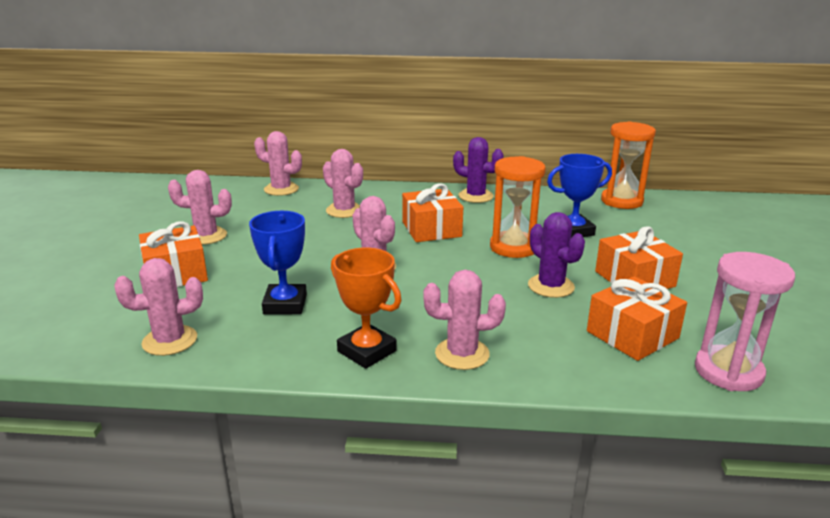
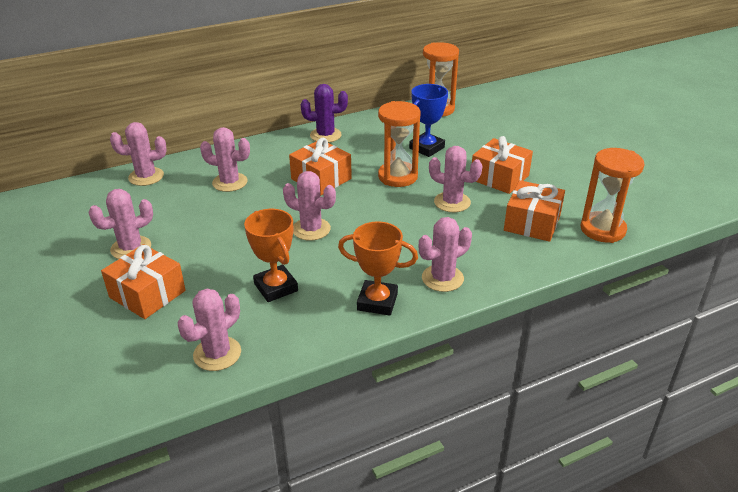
camera: 30 degrees left, 10 degrees up
blue trophy [249,211,307,314] -> orange trophy [244,209,298,302]
purple cactus [528,212,585,298] -> pink cactus [429,146,483,212]
pink hourglass [695,252,795,391] -> orange hourglass [581,148,645,243]

